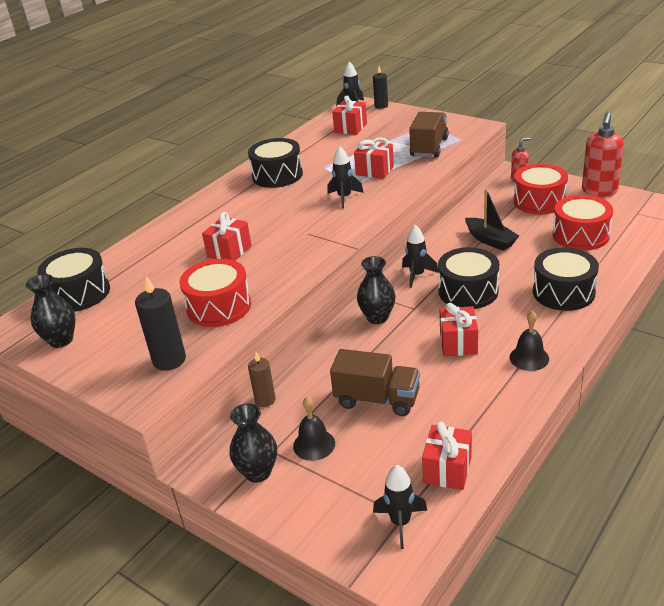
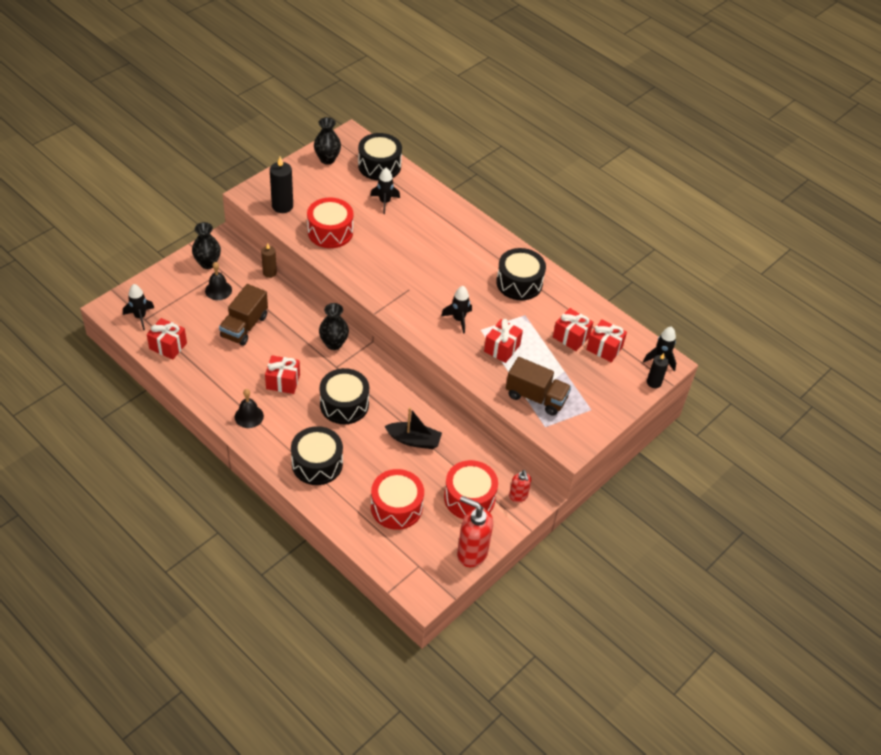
camera: 90 degrees right, 15 degrees up
red gift [202,212,252,261] -> red gift moved to [553,308,593,351]
black rocket [402,225,439,288] -> black rocket moved to [370,168,400,214]
black boat [465,189,519,251] -> black boat turned 135 degrees counterclockwise [384,407,442,449]

